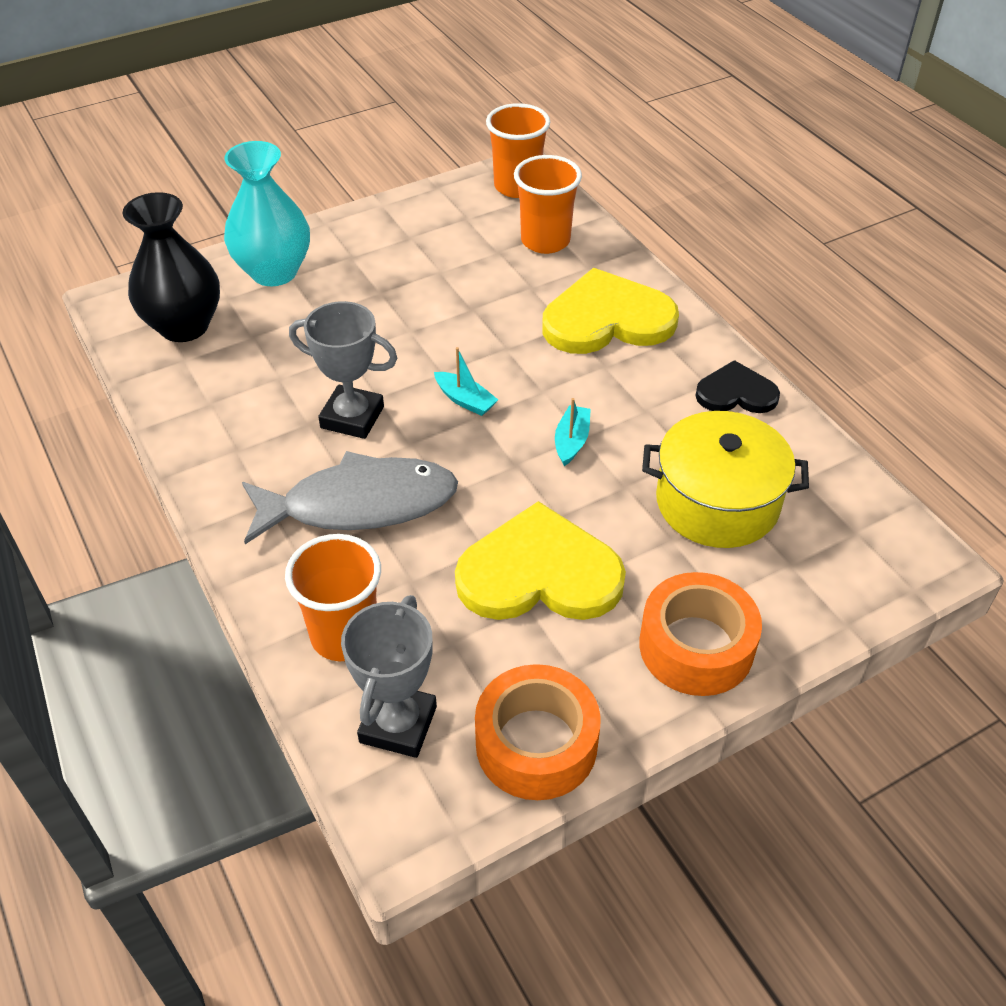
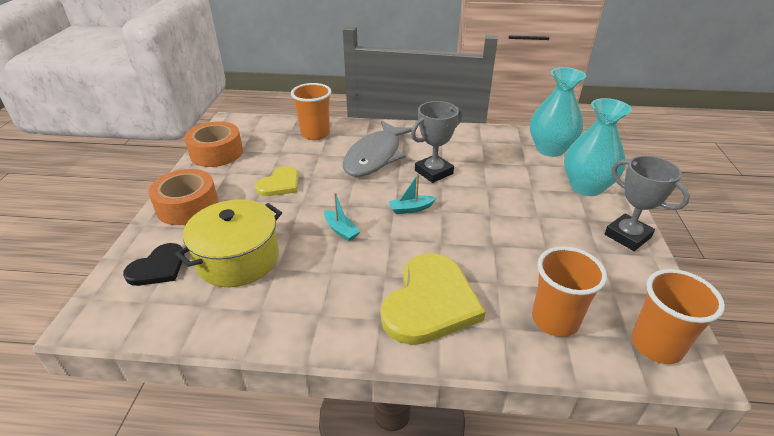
camera: 125 degrees right, 10 degrees down
black vase [122,192,220,342] -> turquoise vase [530,67,586,157]
grey trophy [341,595,437,758] -> grey trophy moved to [605,156,690,251]
yellow heart [455,501,626,620] -> yellow heart [255,166,298,196], size x0.56
black heart [695,360,780,413] -> black heart moved to [123,243,184,286]

